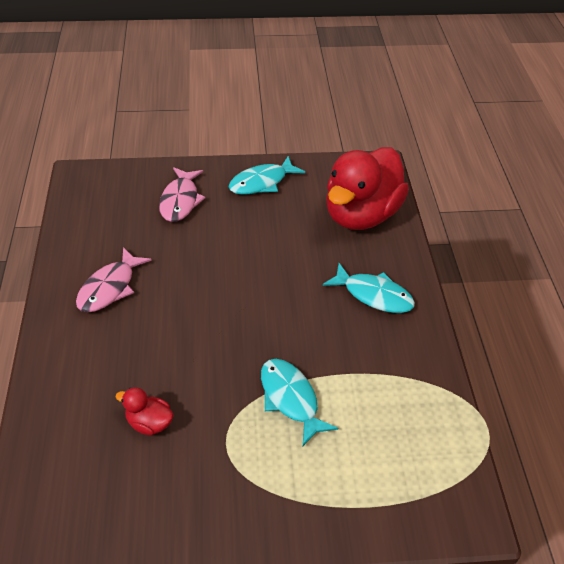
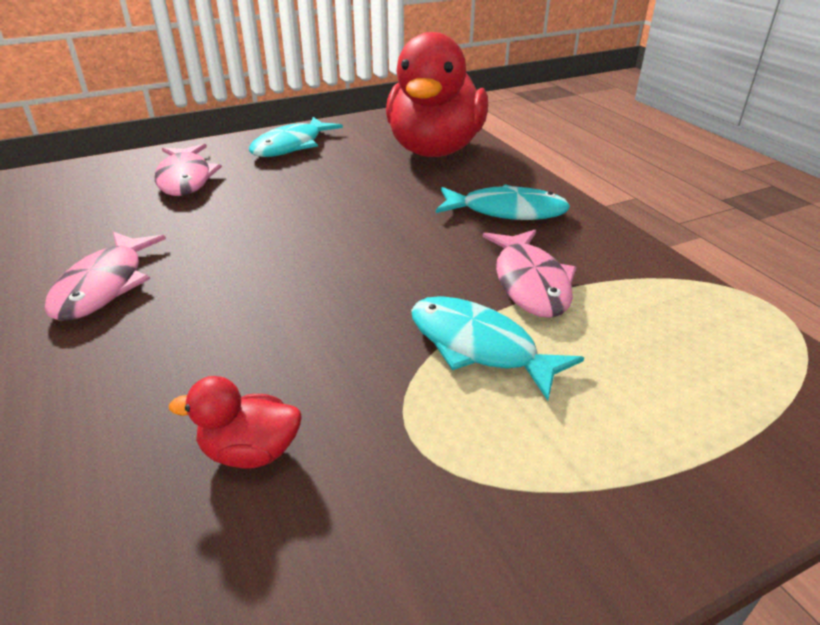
camera: 20 degrees left, 10 degrees down
none -> pink fish [483,230,576,318]

